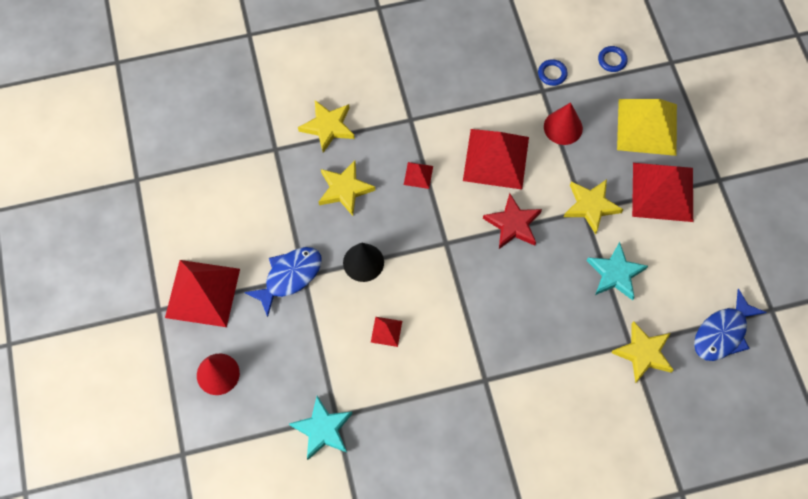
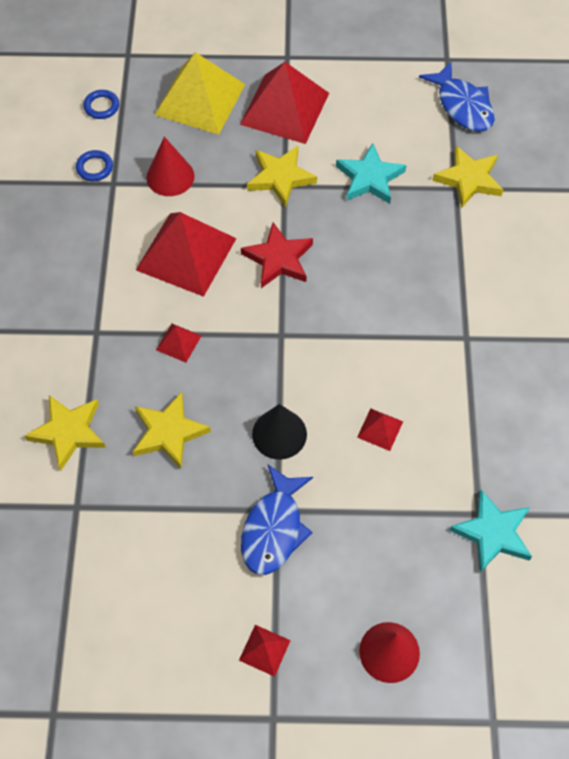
camera: 75 degrees left, 5 degrees down
red pyramid [165,260,240,327] -> red pyramid [239,625,291,677], size x0.43
blue fish [244,247,322,317] -> blue fish turned 135 degrees counterclockwise [241,465,313,575]

